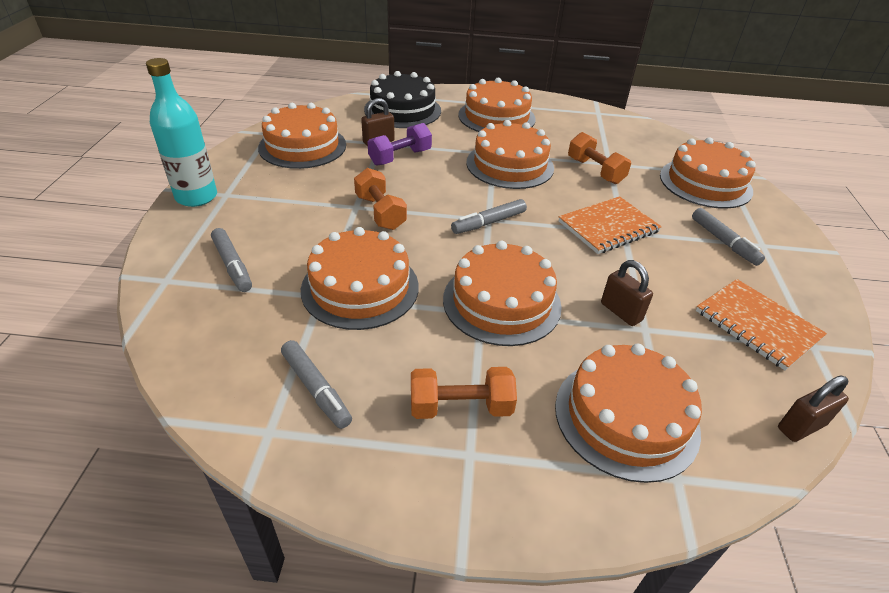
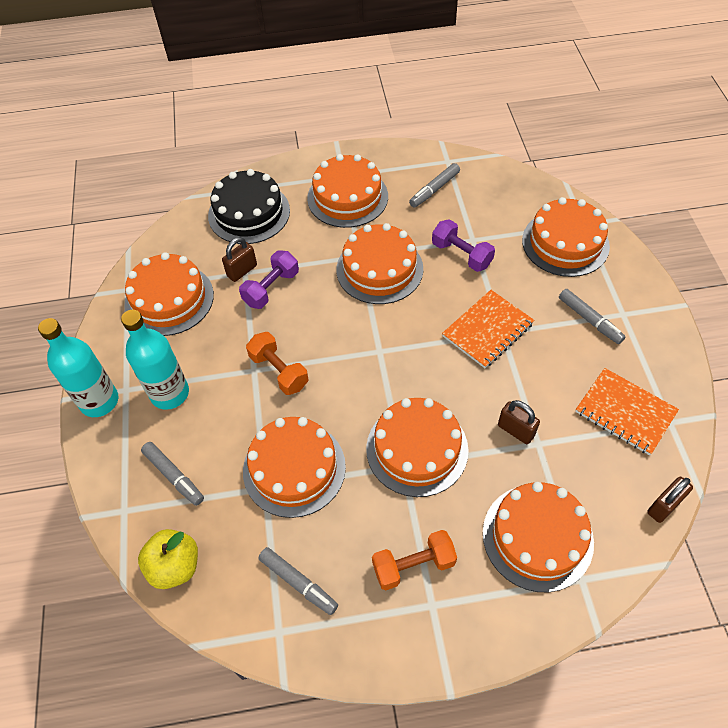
camera: 10 degrees left, 15 degrees up
grey marker [451,199,527,234] -> grey marker moved to [409,163,460,208]
orange dumbbell [568,132,631,184] -> purple dumbbell [432,219,495,272]
none -> turquoise bottle [121,310,189,410]
none -> yellow apple [138,529,198,589]

